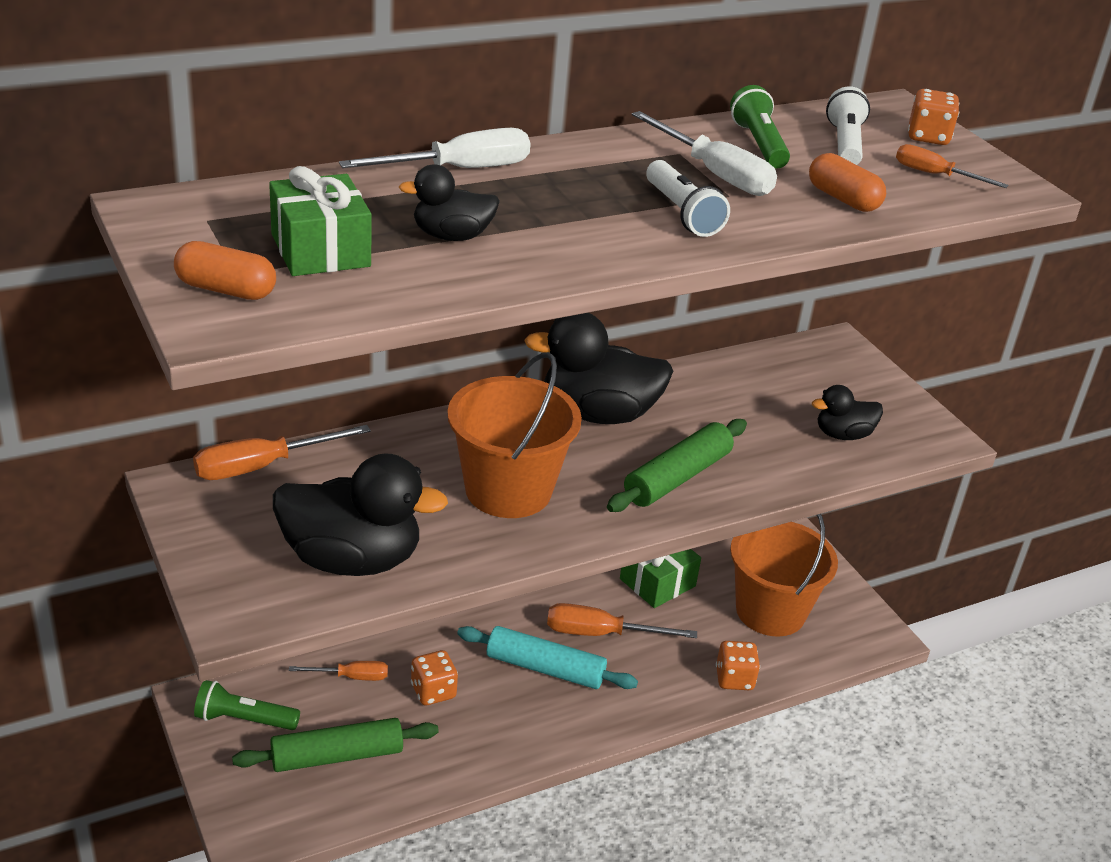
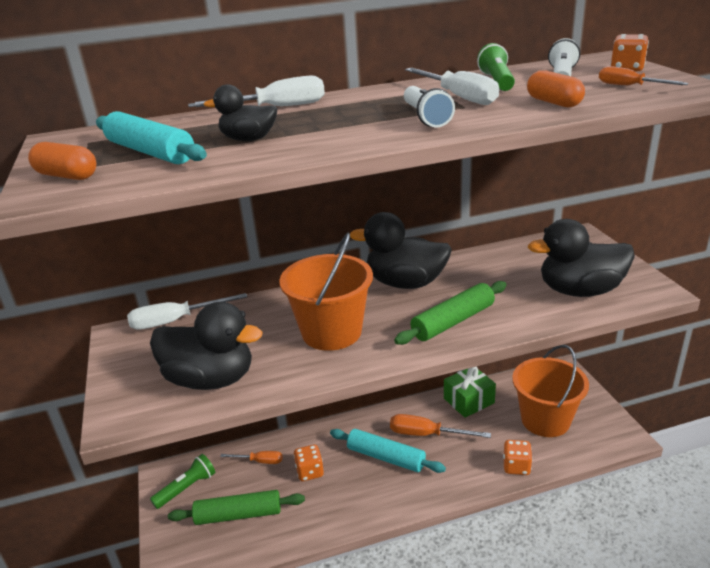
camera: 15 degrees right, 5 degrees down
orange screwdriver [193,425,371,480] -> white screwdriver [127,293,247,330]
green flashlight [194,680,300,730] -> green flashlight turned 120 degrees clockwise [150,454,215,509]
green gift [269,166,372,276] -> turquoise rolling pin [96,111,207,164]
black duck [812,385,883,440] -> black duck [528,219,635,297], size x1.89

